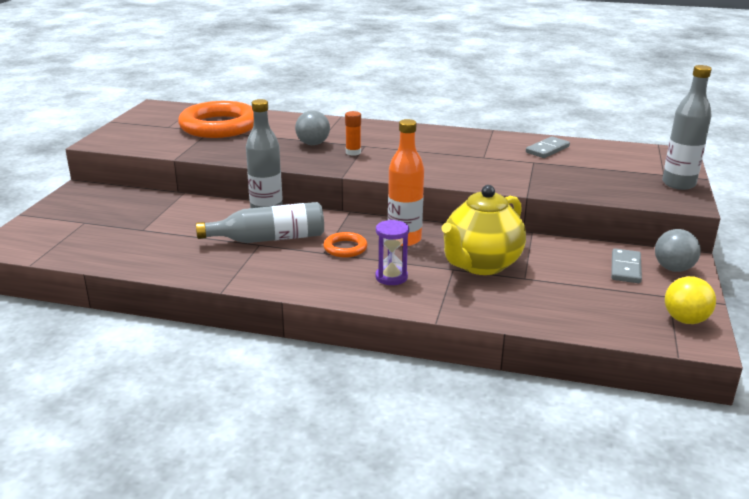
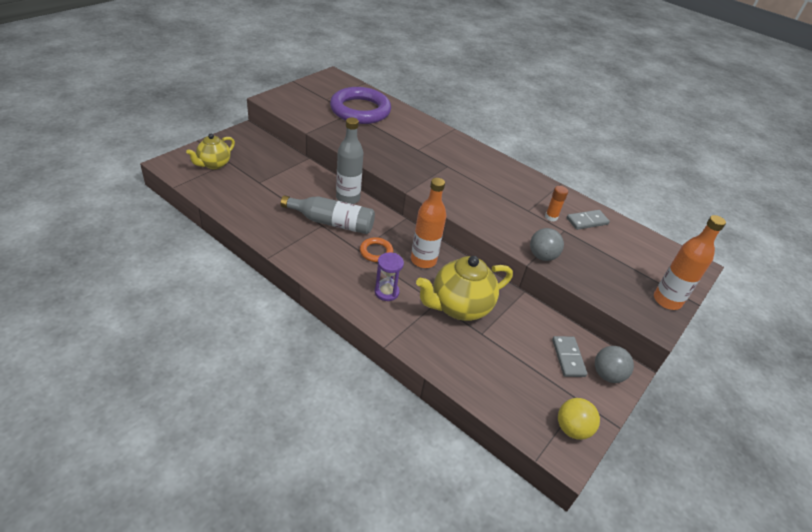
camera: 20 degrees right, 15 degrees up
orange ring [178,101,254,138] -> purple ring [330,87,391,124]
grey ball [295,110,330,145] -> grey ball moved to [530,228,564,261]
orange glue stick [345,111,361,156] -> orange glue stick moved to [545,186,568,221]
grey domino [611,248,642,283] -> grey domino turned 45 degrees counterclockwise [552,336,587,377]
grey bottle [662,65,712,190] -> orange bottle [654,215,726,310]
none -> yellow teapot [186,134,235,169]

